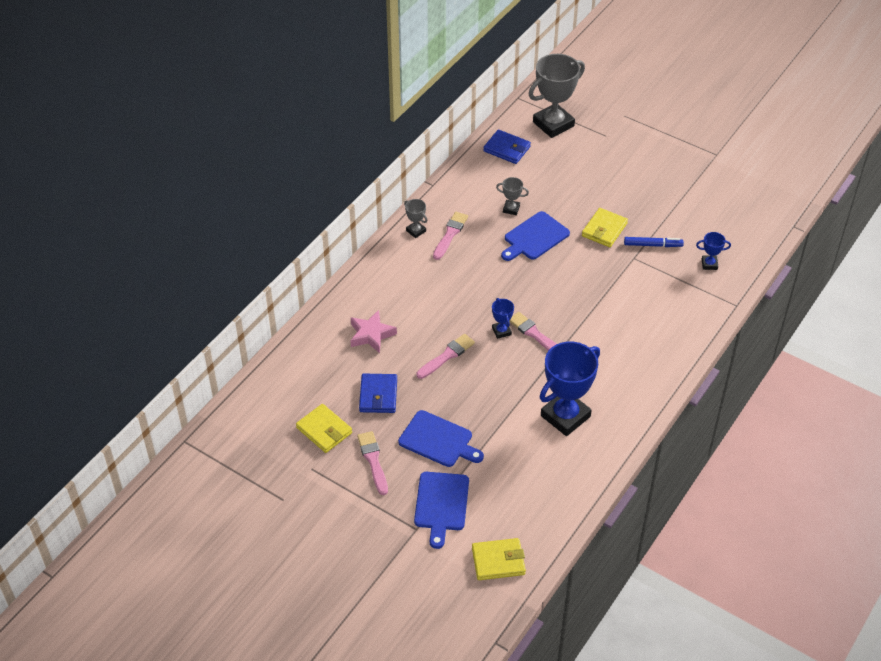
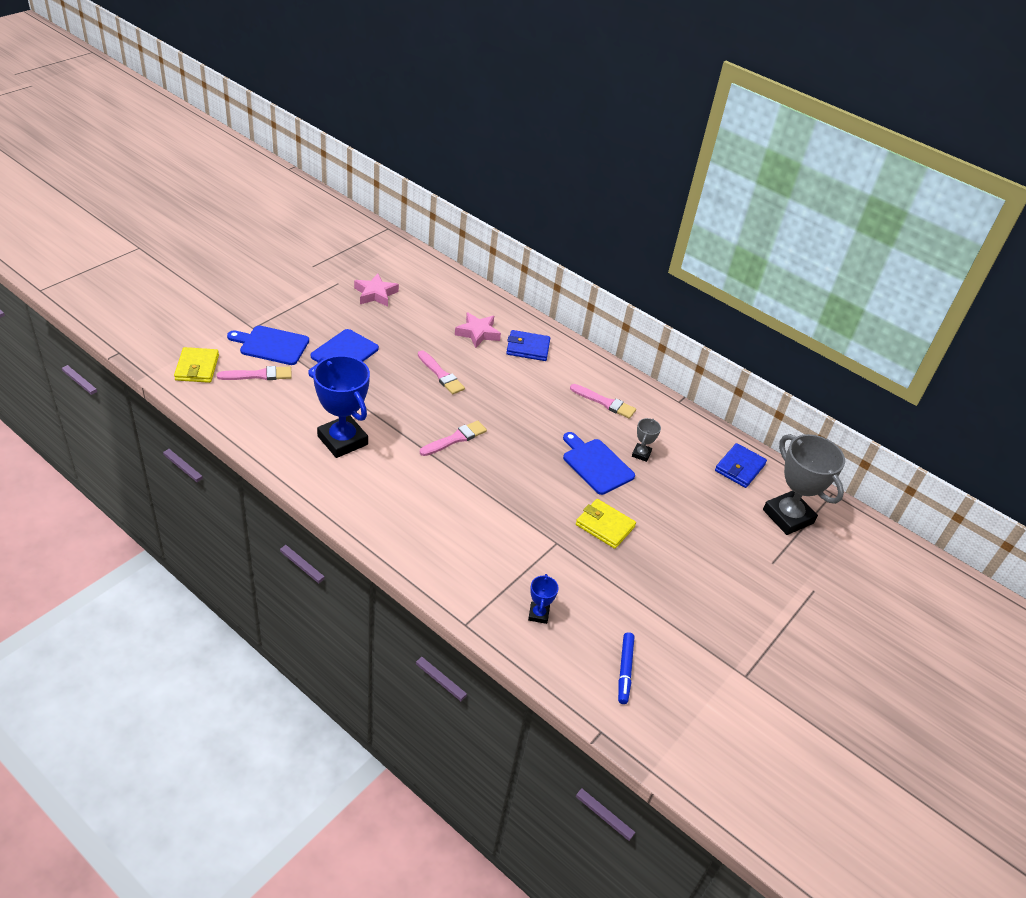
camera: 90 degrees right, 5 degrees down
yellow wallet [296,404,352,453] -> pink star [354,274,399,307]
pink brush [357,431,388,495] -> pink brush moved to [217,366,292,380]
blue wallet [359,374,397,413] -> blue wallet moved to [506,330,550,361]
grey trophy [404,199,427,238] -> none
blue trophy [492,298,514,339] -> none
blue marker [624,237,684,247] -> blue marker moved to [618,632,634,704]

